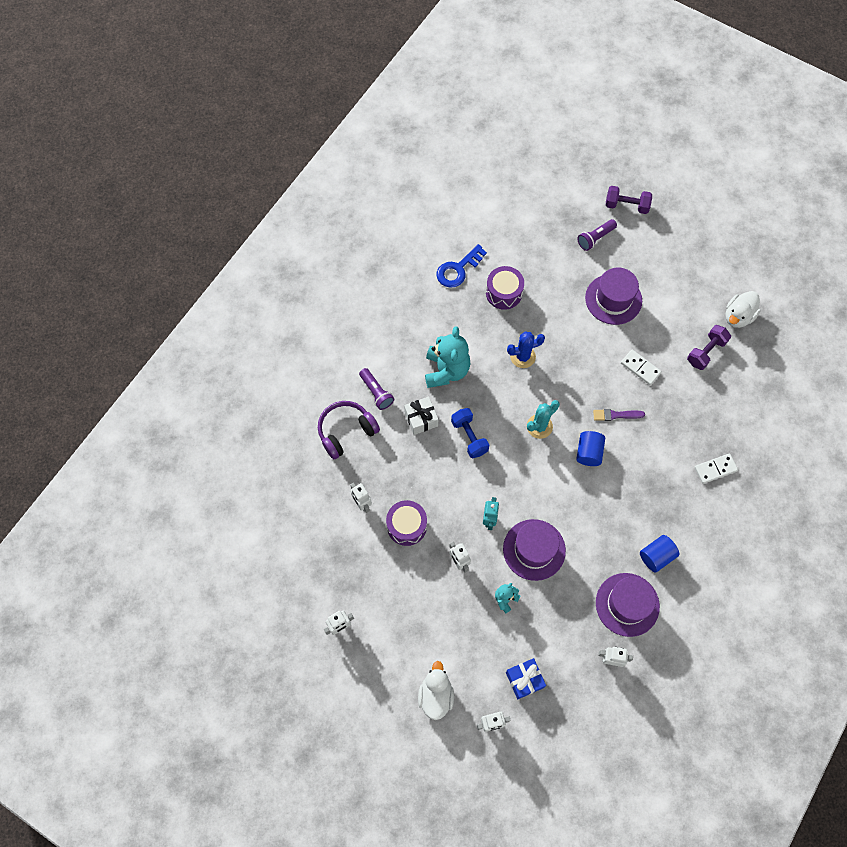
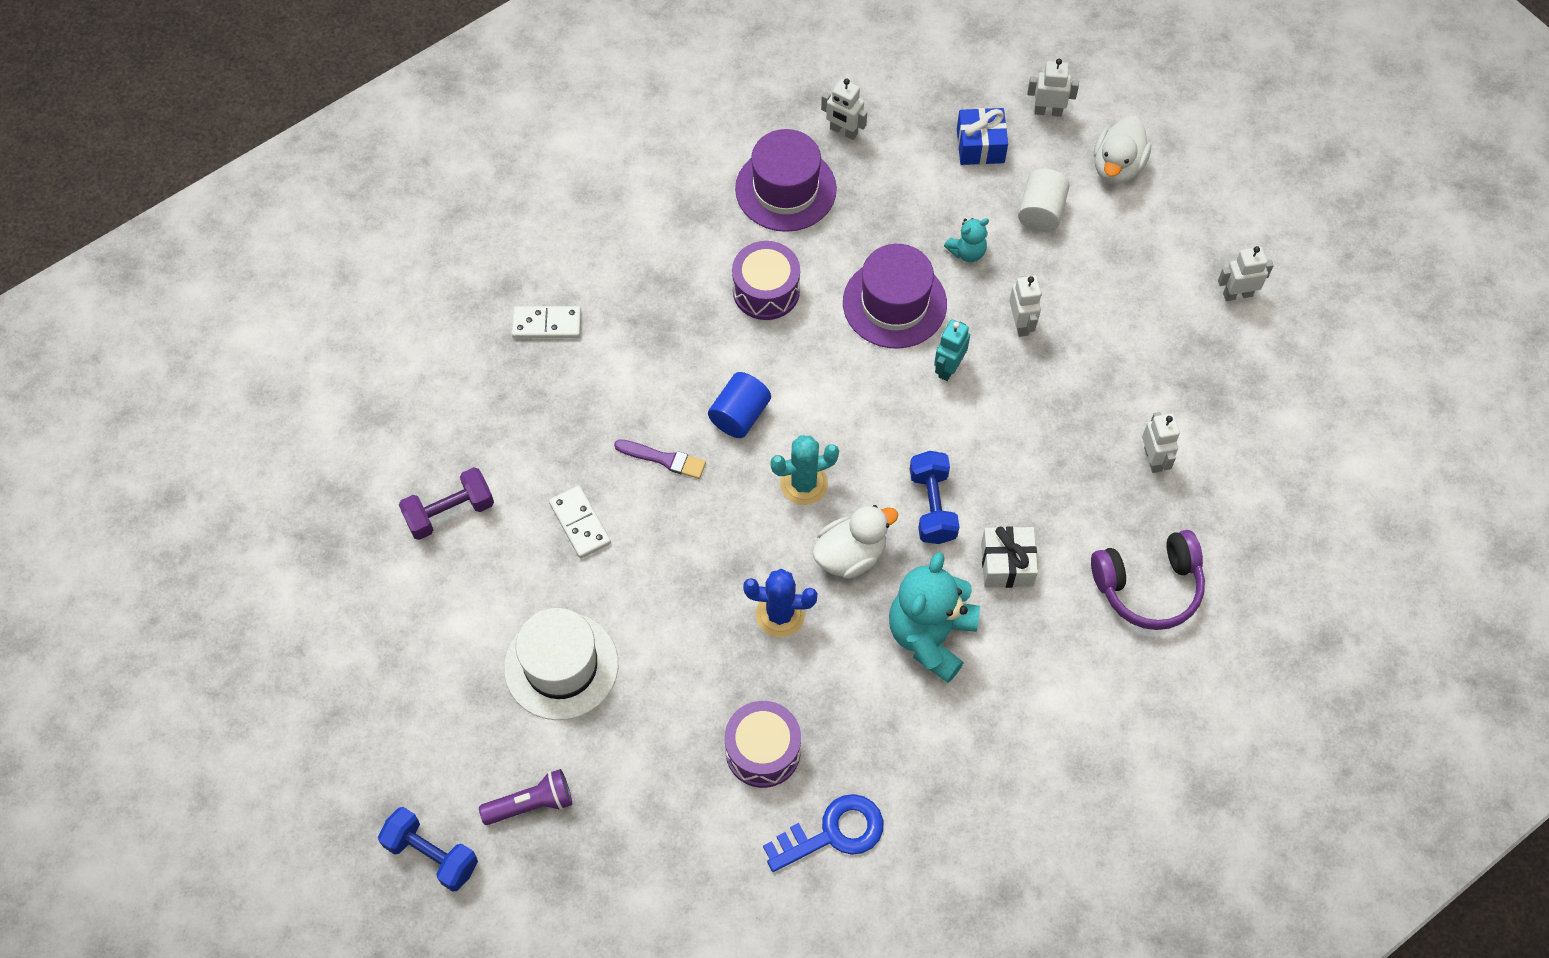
camera: 160 degrees left, 5 degrees down
purple flashlight [359,368,394,410] -> none
purple drum [386,500,427,546] -> purple drum moved to [732,241,800,320]
purple hat [585,268,642,325] -> white hat [504,608,618,720]
purple dumbbell [606,186,652,214] -> blue dumbbell [378,807,478,892]
blue cylinder [640,535,679,573] -> none
white duck [726,291,761,328] -> white duck moved to [812,505,898,579]
none -> white cylinder [1018,169,1070,232]

